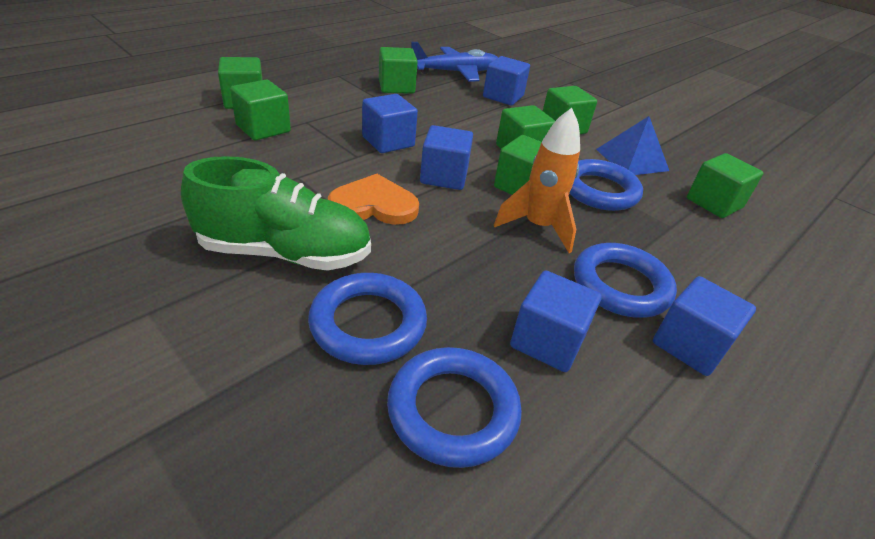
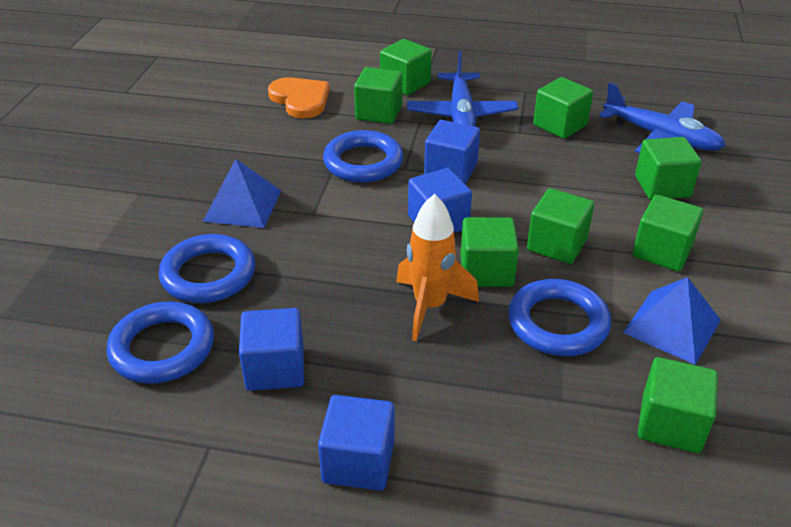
camera: 60 degrees right, 0 degrees up
green shoe [181,156,371,271] -> blue pyramid [203,159,281,228]
orange heart [328,174,419,225] -> orange heart moved to [268,77,330,118]
blue cube [483,56,530,105] -> green cube [635,137,702,200]
blue ring [574,243,677,318] -> blue ring moved to [323,130,404,183]
none -> blue plane [407,51,518,127]

